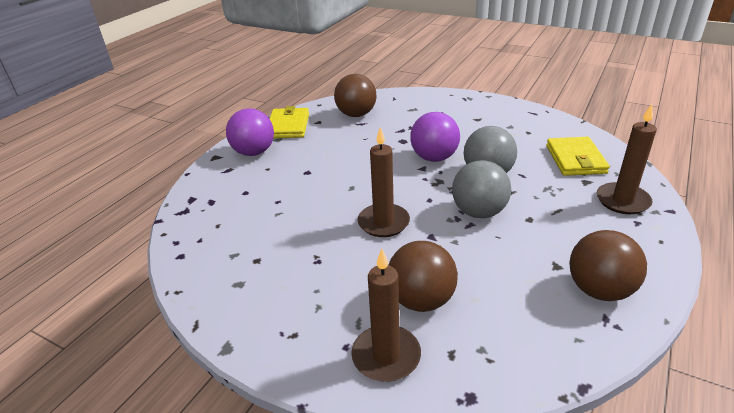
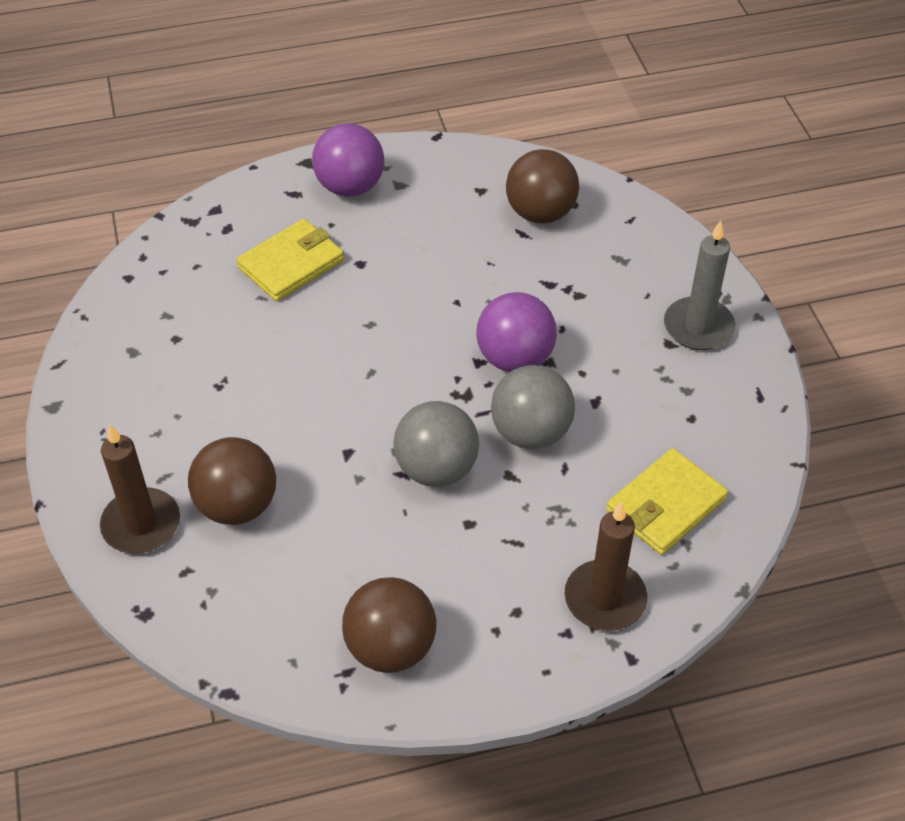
camera: 45 degrees right, 15 degrees up
yellow wallet [270,106,309,138] -> yellow wallet moved to [236,219,344,301]
brown candle [358,127,410,237] -> none
none -> grey candle [664,221,735,350]

